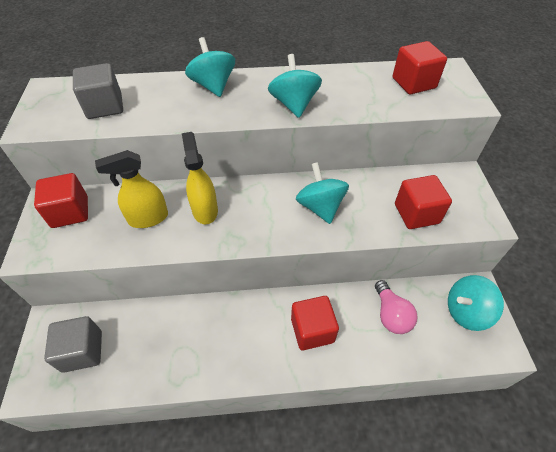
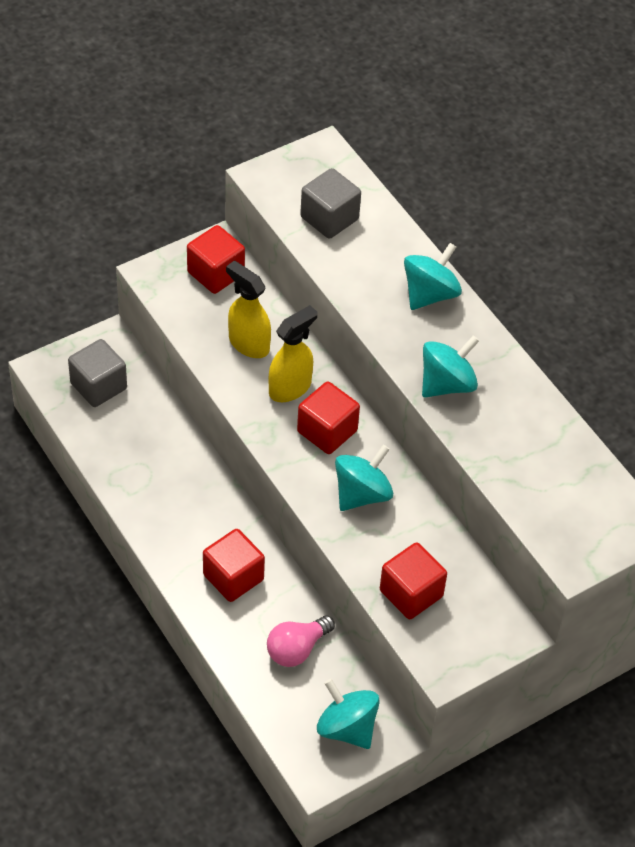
camera: 60 degrees right, 0 degrees up
red cube [393,41,447,94] -> red cube moved to [297,381,360,454]

